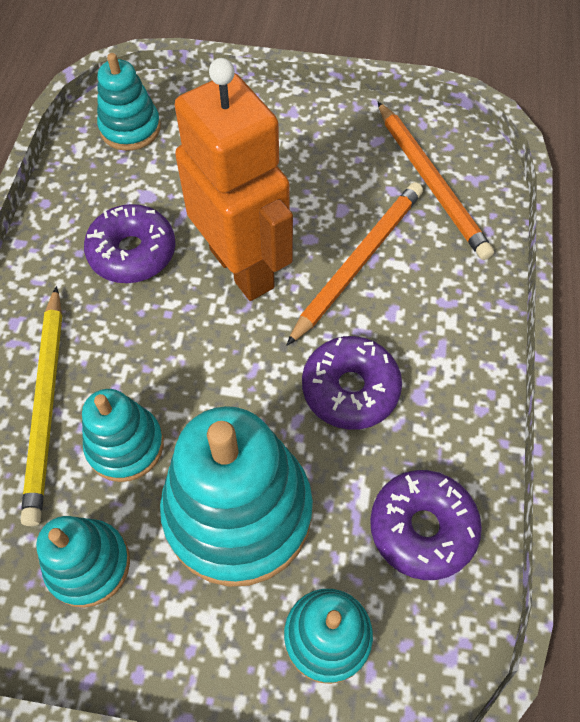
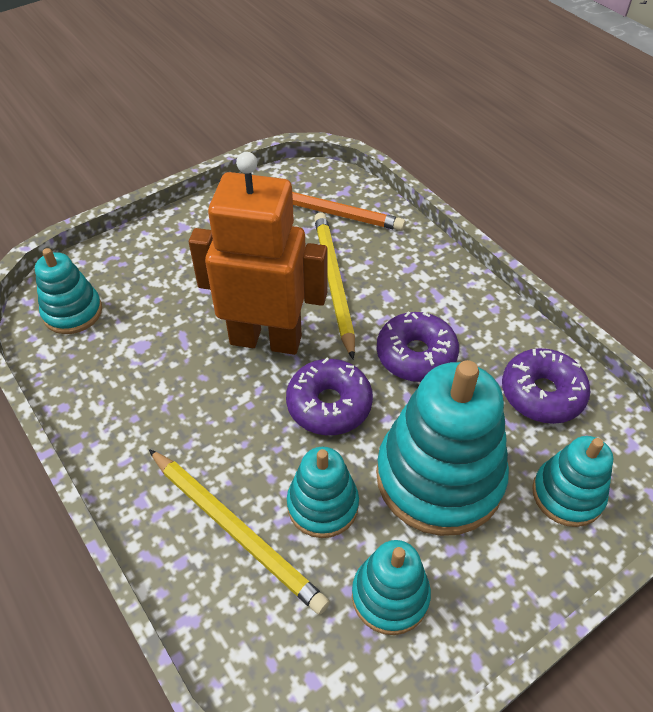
camera: 45 degrees left, 10 degrees down
purple donut [84,204,175,283] -> purple donut moved to [286,358,373,435]
orange pencil [286,182,423,346] -> yellow pencil [314,212,355,360]

